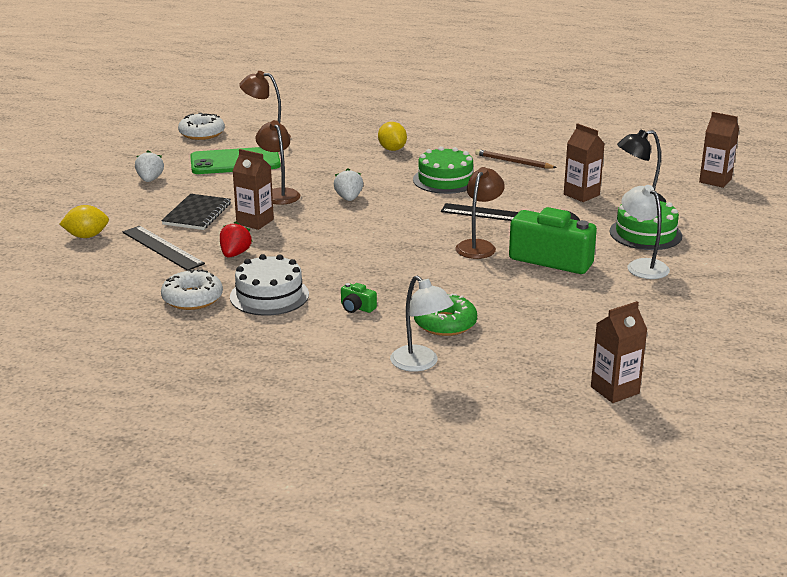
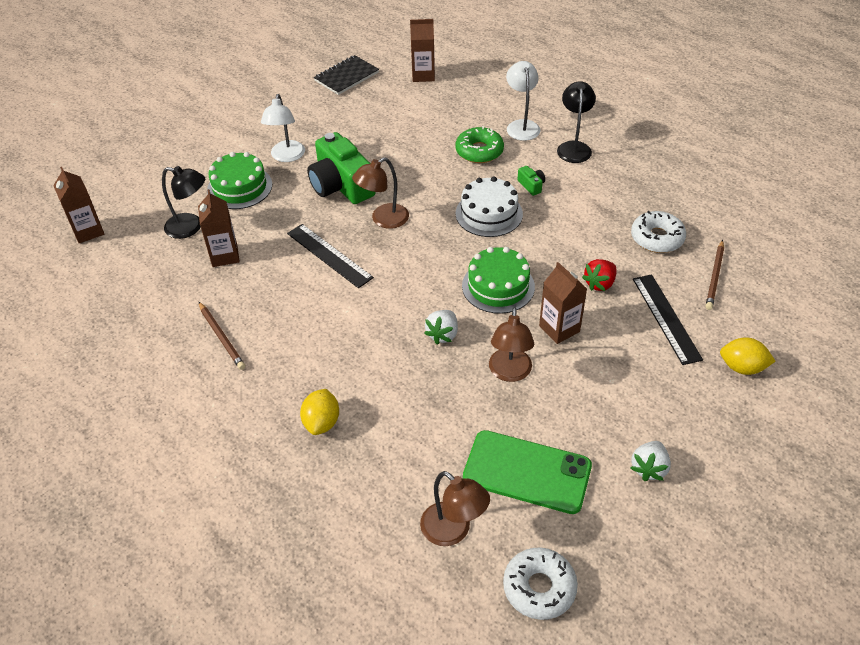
camera: 150 degrees left, 20 degrees up
black notebook [161,194,231,230] -> black notebook moved to [314,55,379,95]
white cake [230,254,309,316] -> white cake moved to [455,176,523,237]
green cake [413,146,473,194] -> green cake moved to [462,247,535,314]
none -> black lamp [557,81,596,163]
none -> brown pencil [706,240,724,310]

